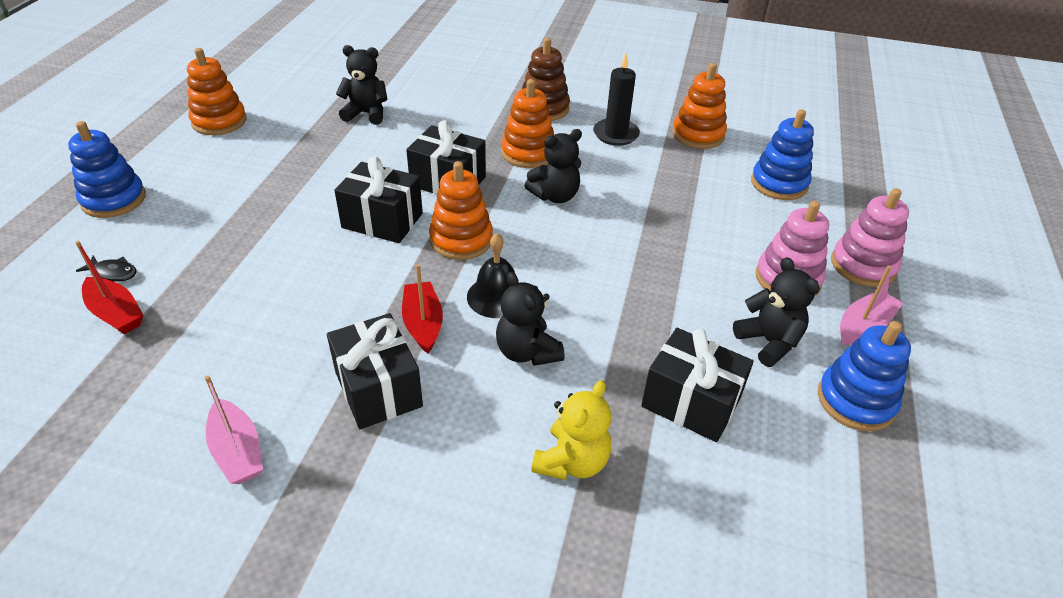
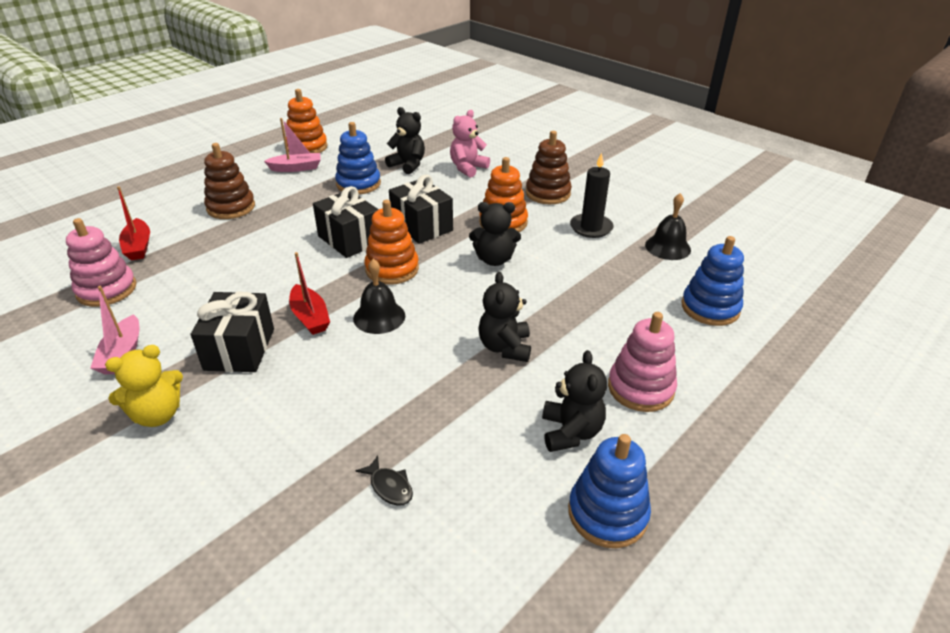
camera: 30 degrees right, 5 degrees down
blue stacking toy [68,121,146,218] -> blue stacking toy moved to [335,122,381,194]
black fish [76,255,137,282] -> black fish moved to [355,455,413,506]
red boat [402,264,443,353] -> red boat turned 135 degrees clockwise [289,252,330,335]
black teddy bear [496,272,565,366] -> black teddy bear moved to [478,272,531,362]
yellow teddy bear [531,380,611,480] -> yellow teddy bear moved to [105,345,183,427]
black gift [641,328,754,442] -> none
orange stacking toy [672,63,727,149] -> black bell [645,193,691,260]
pink stacking toy [831,188,909,287] -> pink stacking toy moved to [66,218,137,307]
pink boat [840,265,903,345] -> pink boat moved to [264,118,321,172]
none -> brown stacking toy [204,143,255,219]
none -> pink teddy bear [450,110,490,178]

